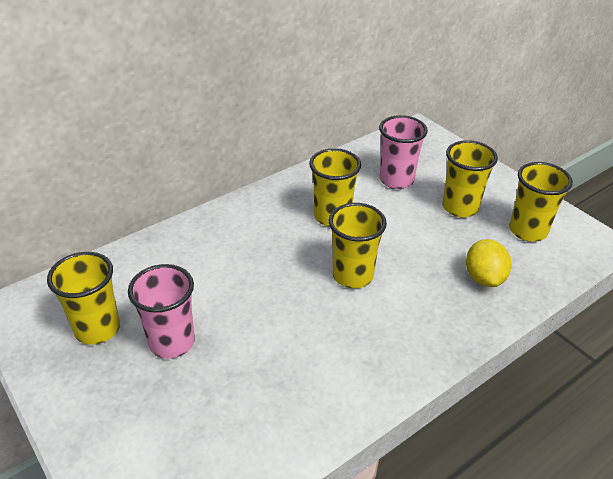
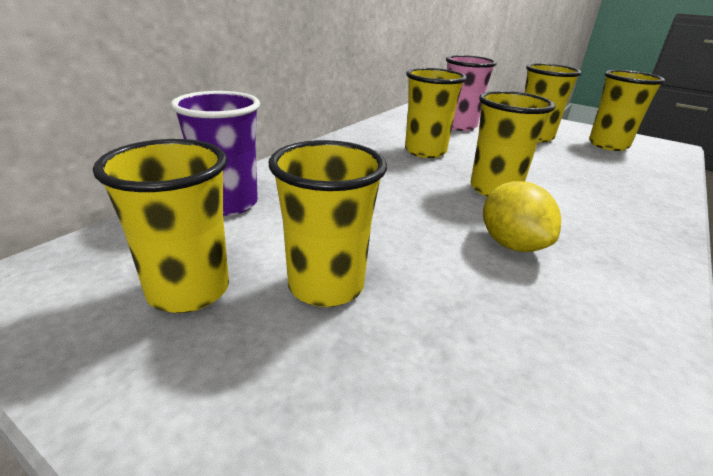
camera: 20 degrees left, 10 degrees down
pink cup [128,264,195,359] -> yellow cup [269,140,387,307]
yellow lemon [466,239,511,287] -> yellow lemon moved to [483,181,561,252]
none -> purple cup [171,91,260,216]

